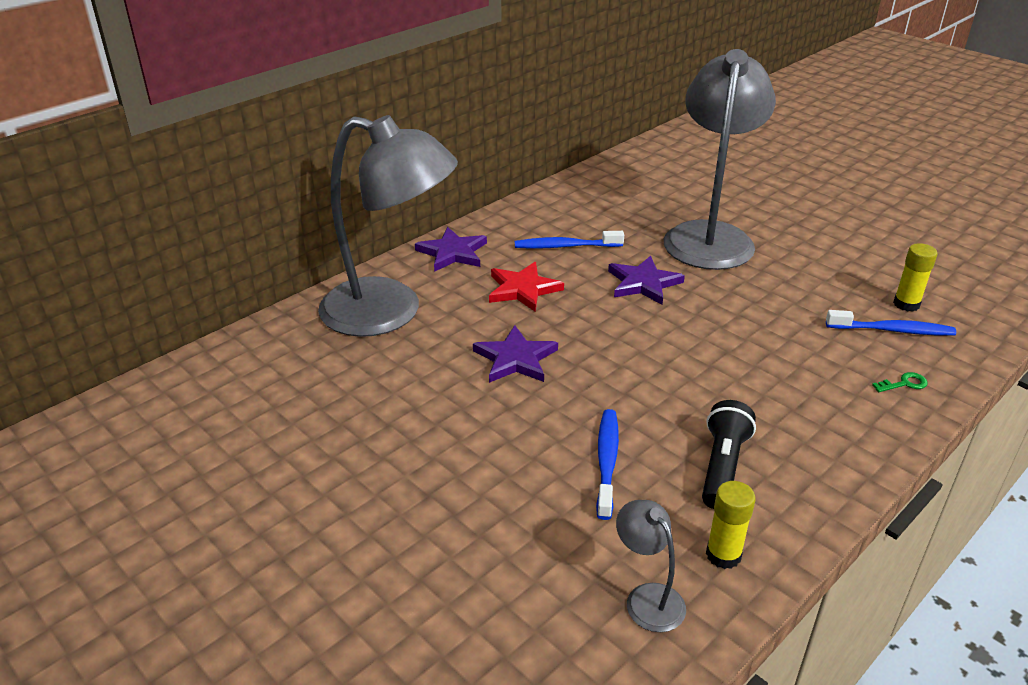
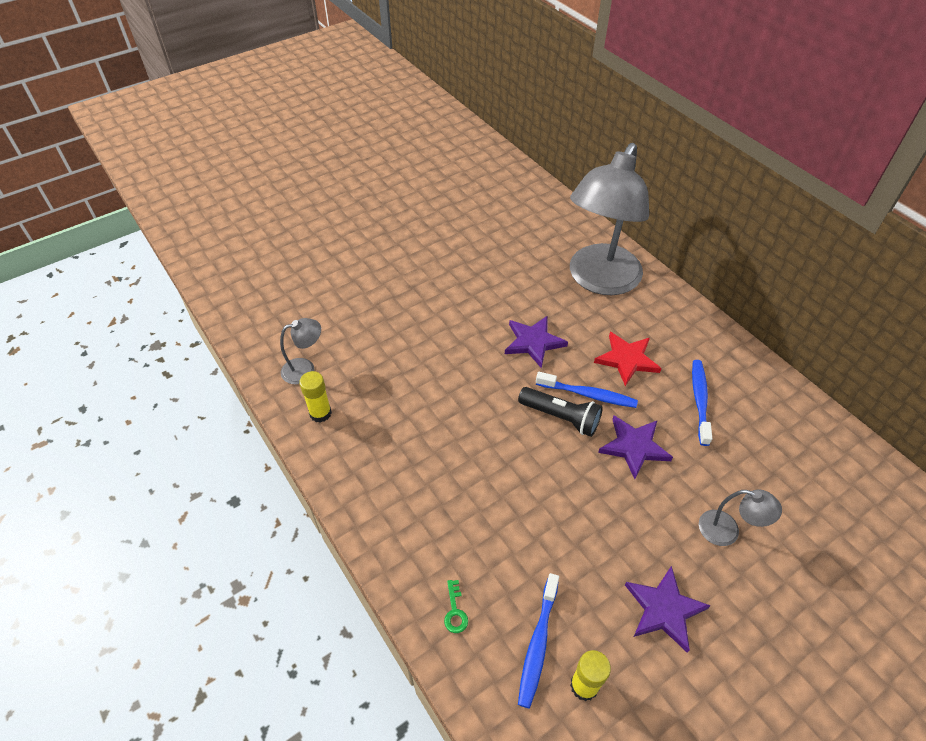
camera: 100 degrees right, 15 degrees up
purple star [415,227,487,272] -> purple star moved to [625,566,711,653]
blue toothbrush [596,409,619,520] -> blue toothbrush moved to [536,372,638,408]
grey lamp [664,49,776,270] -> grey lamp [699,490,782,546], size x0.41
black flashlight [702,400,756,509] -> black flashlight moved to [518,387,603,437]

